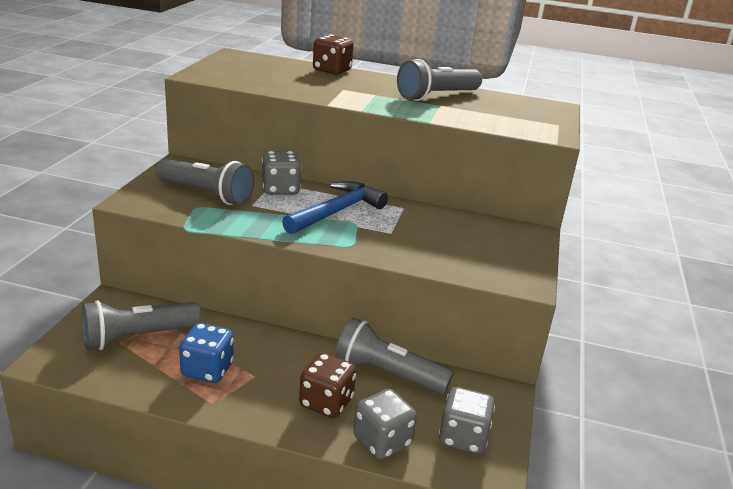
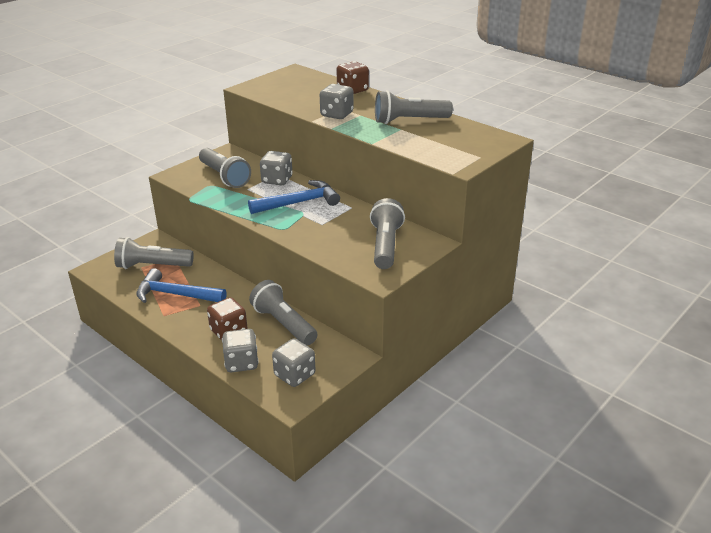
camera: 30 degrees right, 5 degrees up
blue dice [179,323,234,383] -> blue hammer [136,268,227,303]
none -> grey dice [320,84,354,119]
none -> grey flashlight [370,198,405,269]

